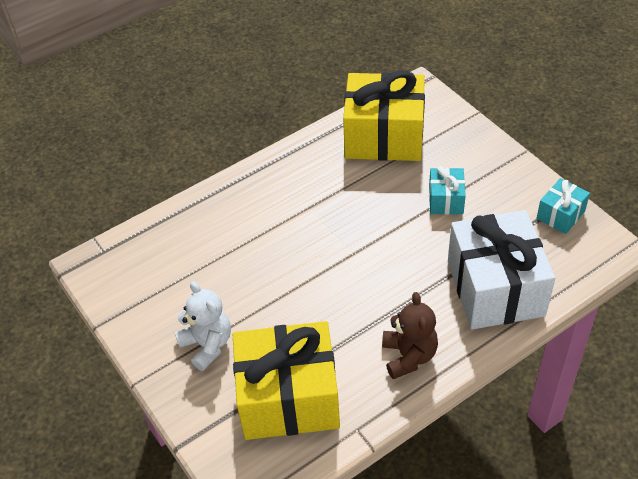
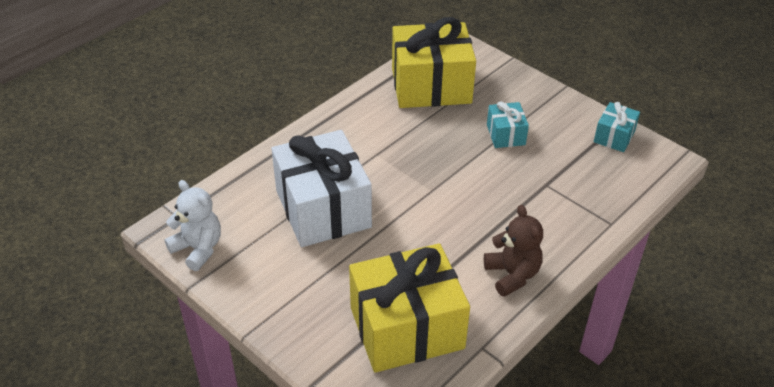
camera: 15 degrees left, 5 degrees down
white teddy bear [175,281,231,371] -> white teddy bear moved to [164,180,221,271]
white gift [448,210,555,330] -> white gift moved to [271,130,372,247]

